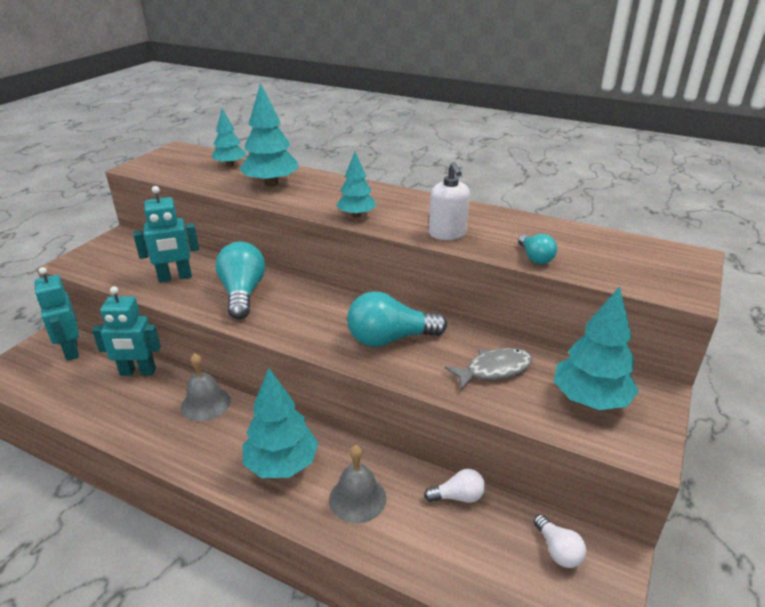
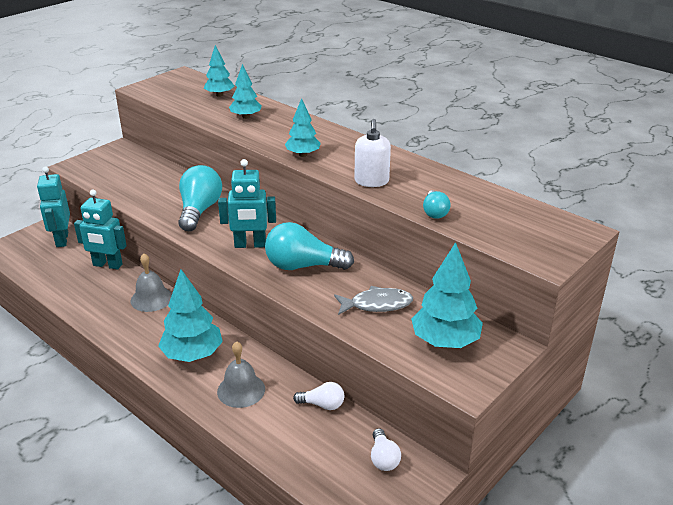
camera: 15 degrees right, 0 degrees up
turquoise robot [133,186,199,283] -> turquoise robot moved to [218,159,276,248]
turquoise tree [239,83,299,187] -> turquoise tree [229,64,262,119], size x0.62

